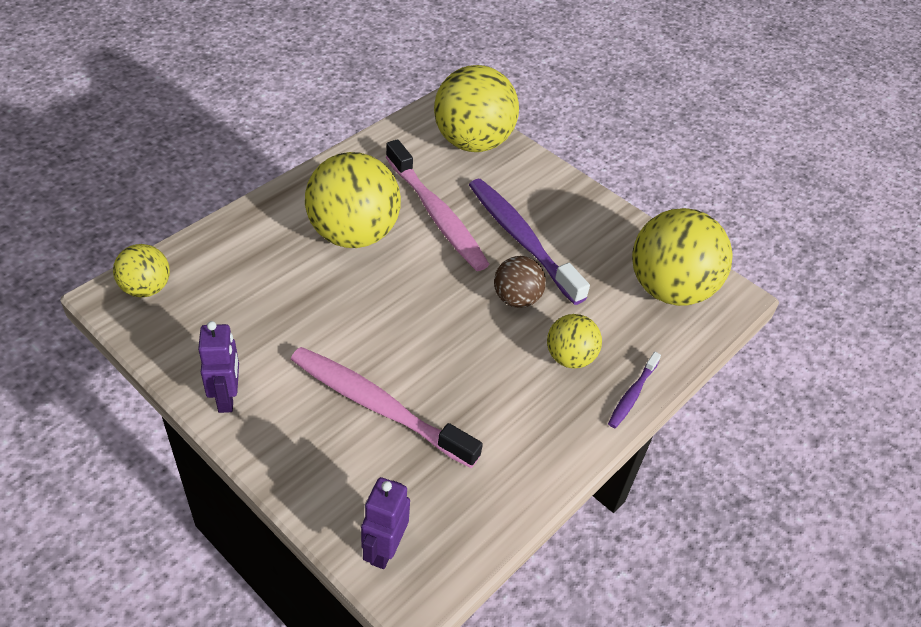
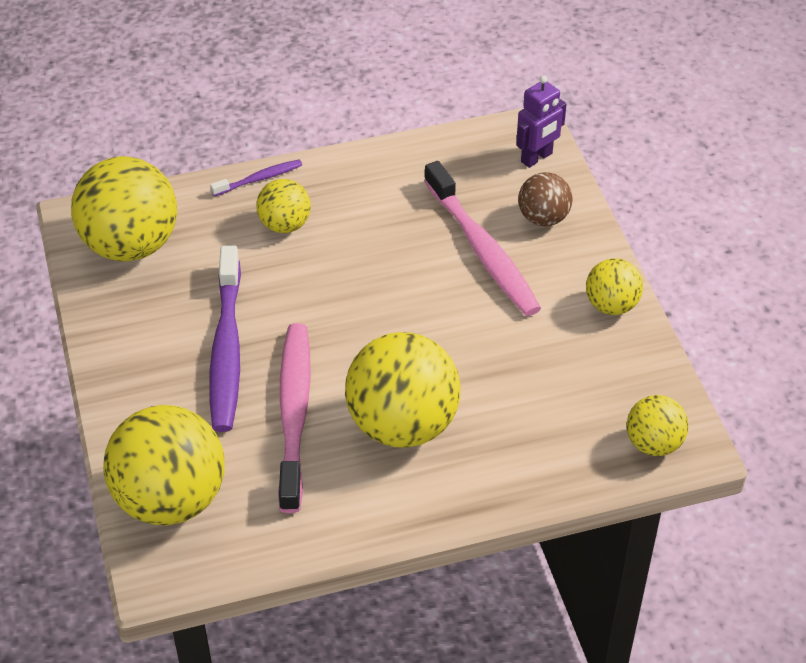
camera: 145 degrees left, 0 degrees up
purple robot [198,321,239,413] -> yellow ball [586,258,643,315]
brown ball [494,256,546,308] -> brown ball moved to [518,172,573,226]

